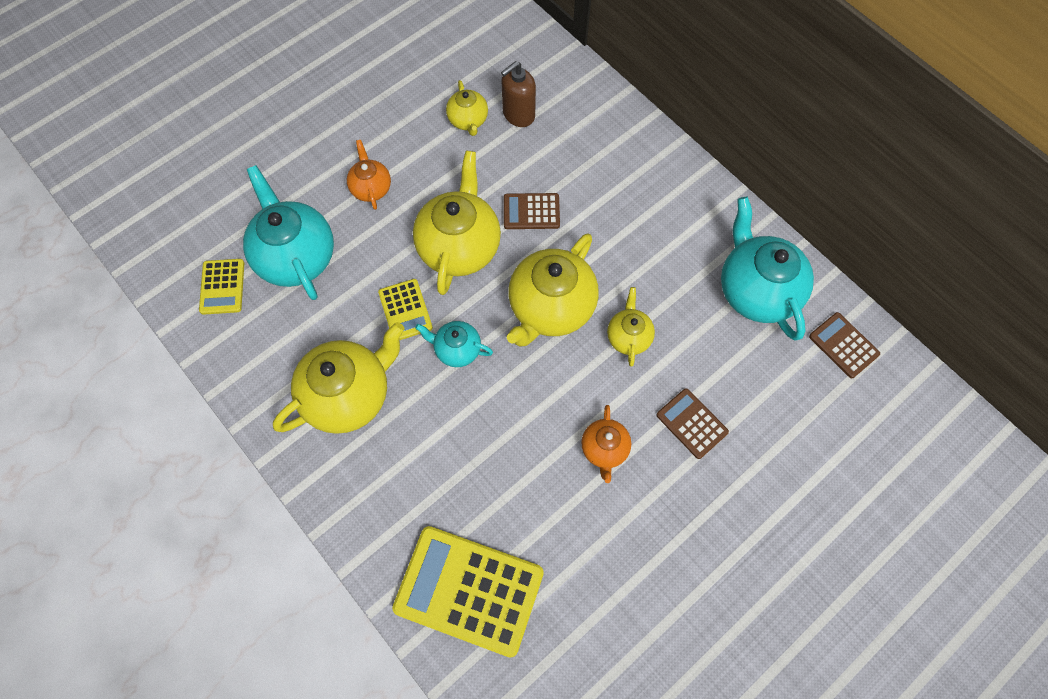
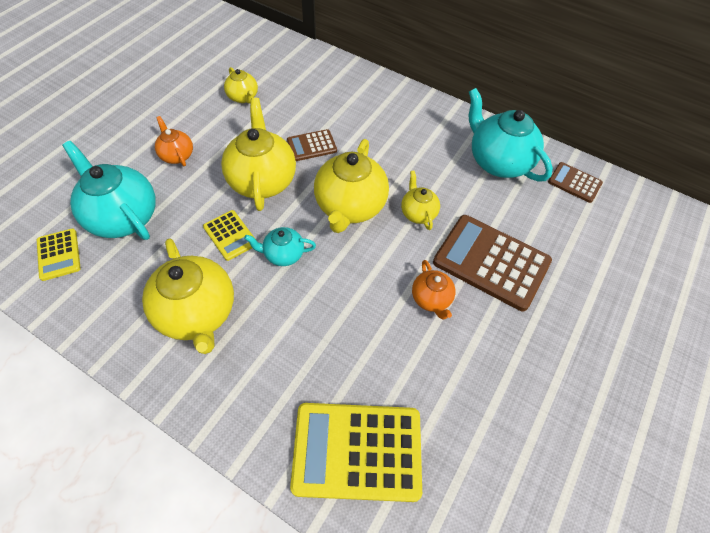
camera: 20 degrees left, 10 degrees down
yellow teapot [273,322,404,434] -> yellow teapot turned 120 degrees clockwise [142,238,234,354]
brown soap dispenser [501,61,536,127] -> none
brown calculator [657,388,729,459] -> brown calculator [433,215,552,311], size x1.96

